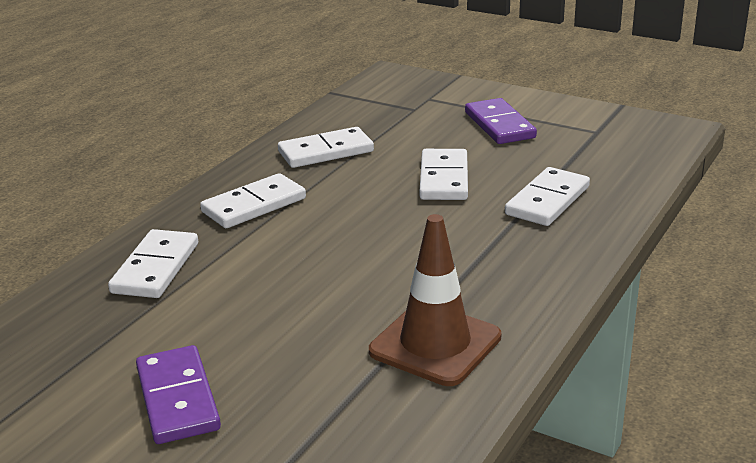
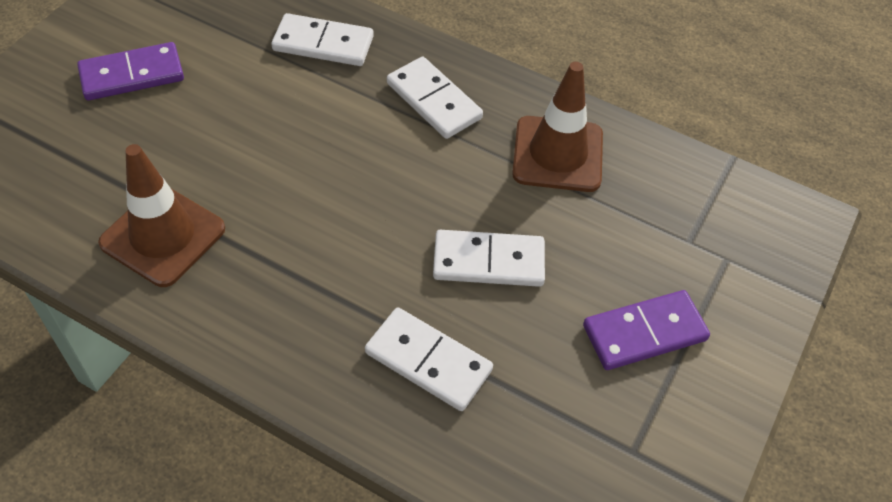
camera: 85 degrees right, 25 degrees up
white domino [278,127,374,168] -> brown traffic cone [512,62,603,192]

